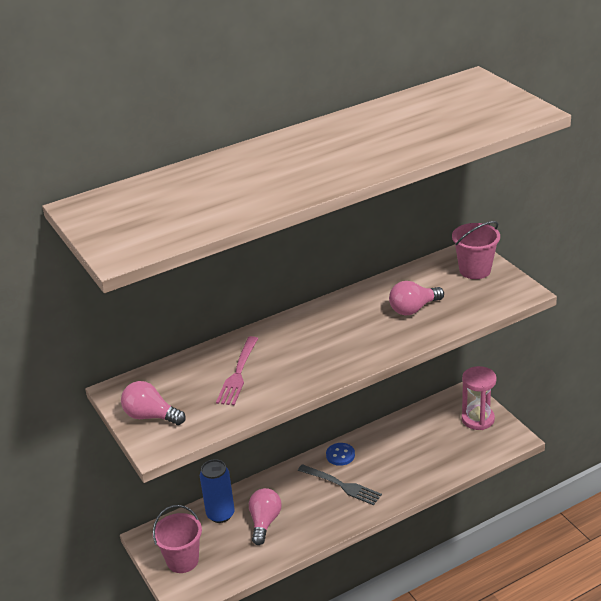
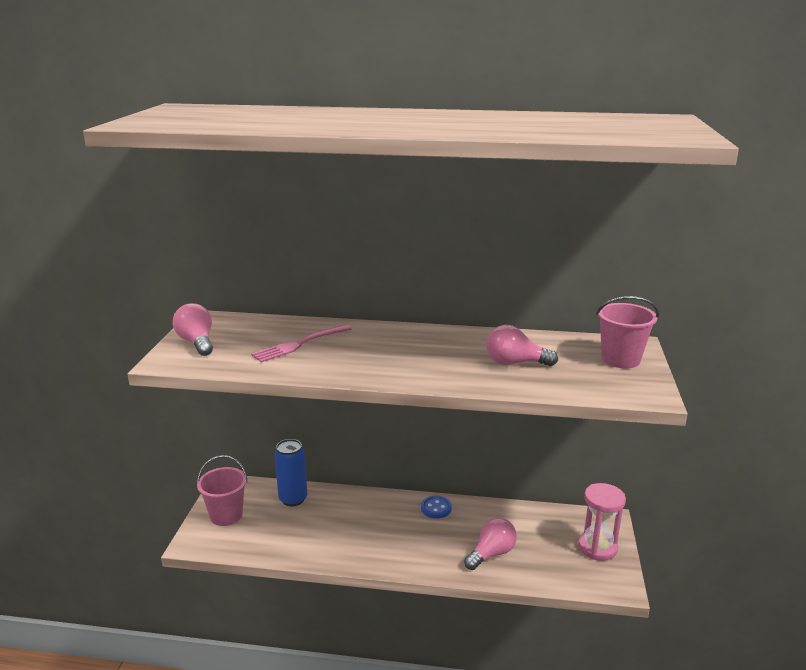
camera: 35 degrees right, 10 degrees down
pink light bulb [249,488,282,545] -> pink light bulb moved to [464,518,517,570]
grey fork [298,464,382,505] -> none

